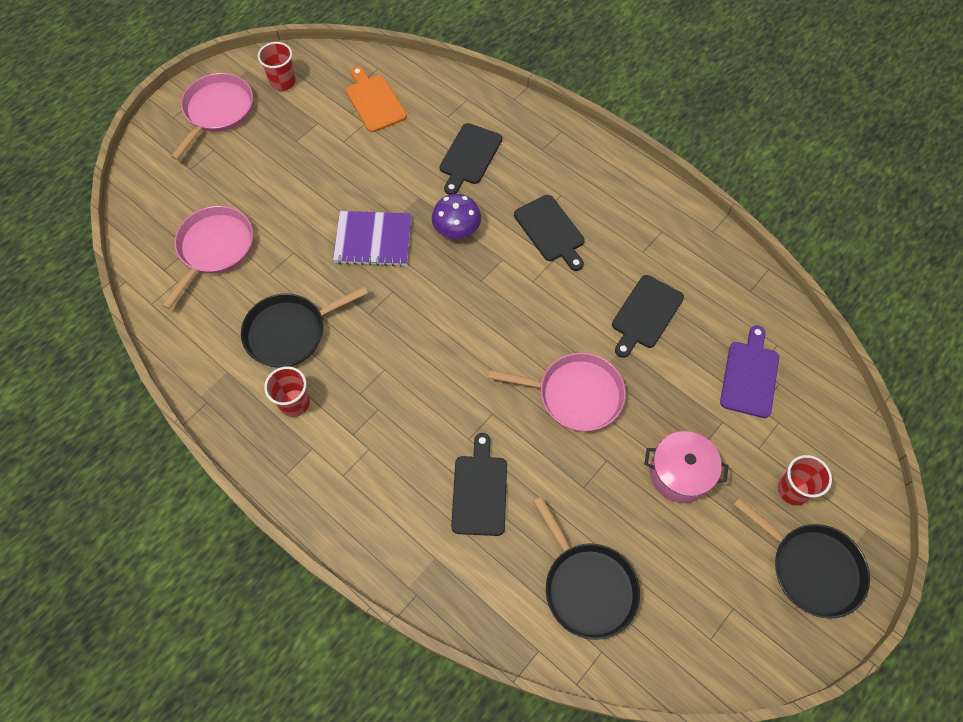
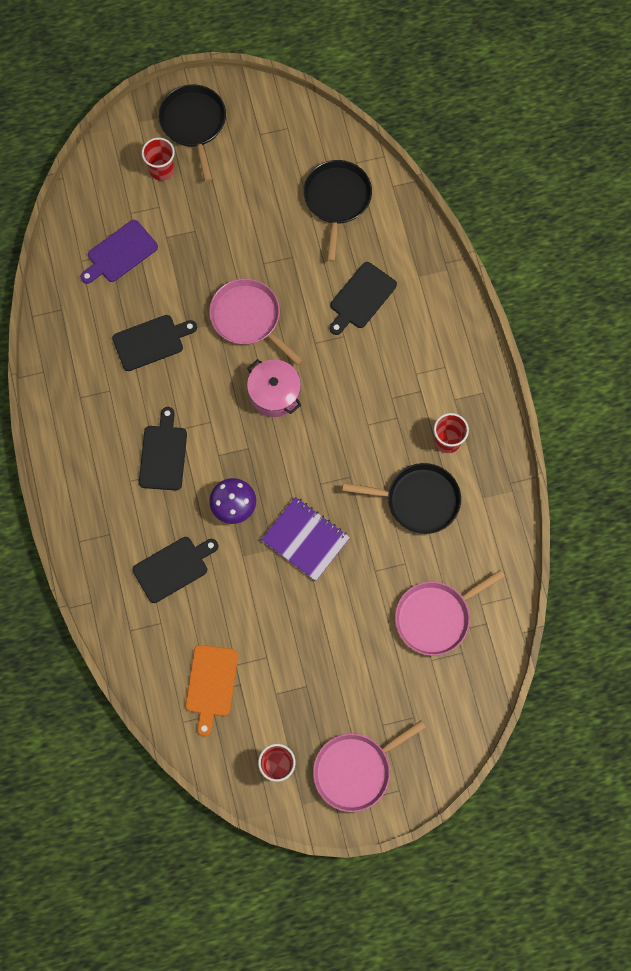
camera: 145 degrees left, 10 degrees up
pink pot [644,431,729,503] -> pink pot moved to [247,359,301,417]

